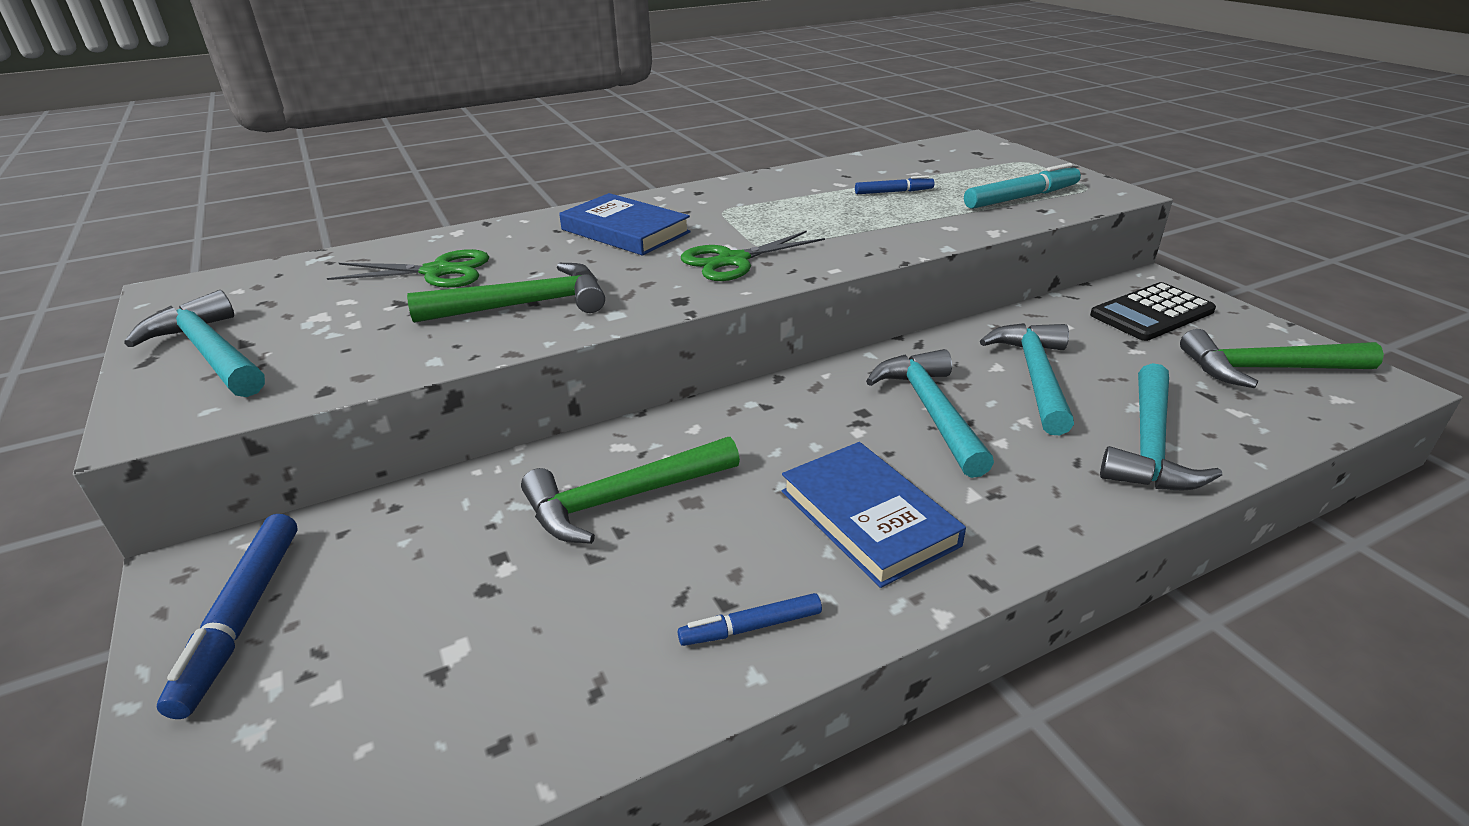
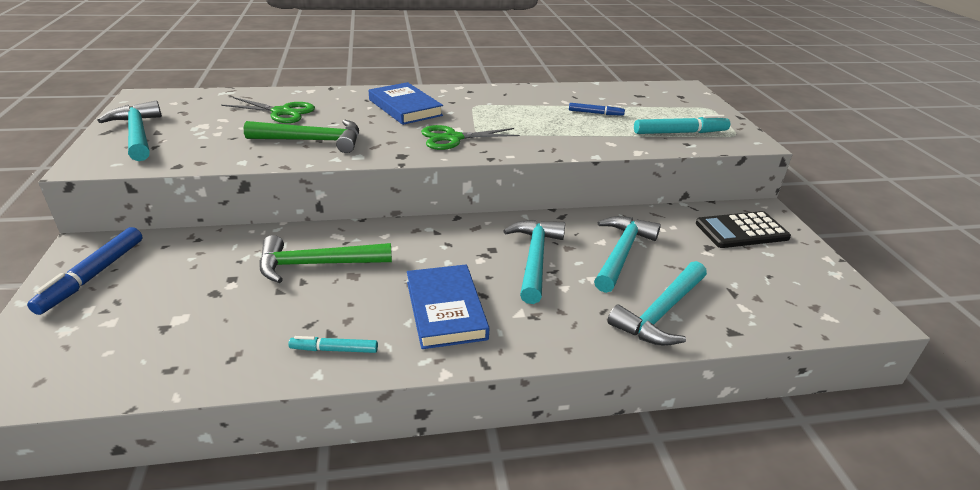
camera: 15 degrees right, 0 degrees up
blue marker [678,593,822,646] -> turquoise marker [288,336,378,353]
green hammer [1180,329,1384,388] -> none

